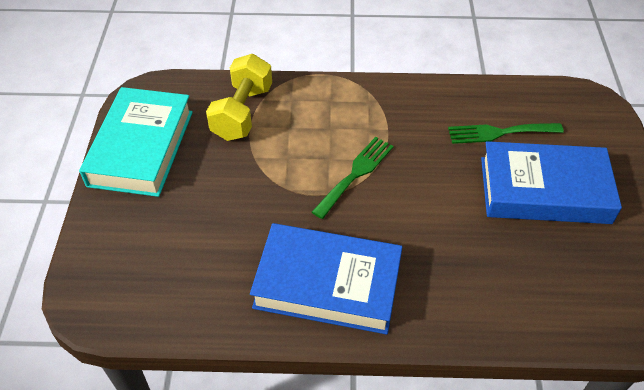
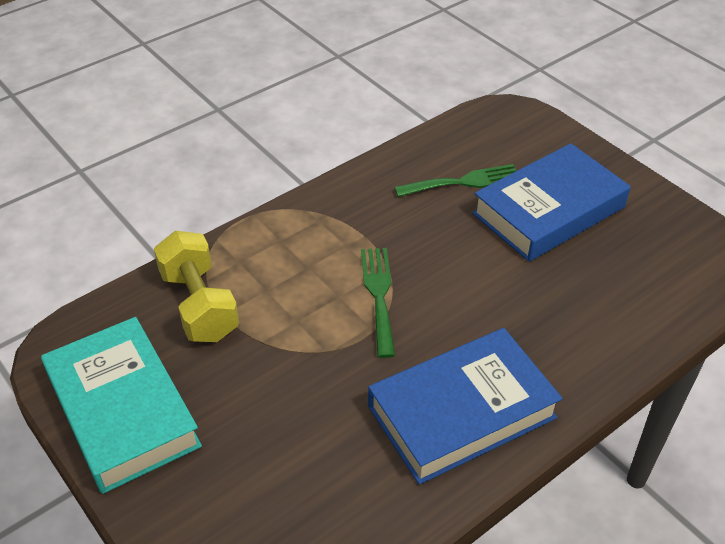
camera: 40 degrees left, 5 degrees down
green fork [448,123,564,144] -> green fork turned 150 degrees counterclockwise [394,164,517,197]

